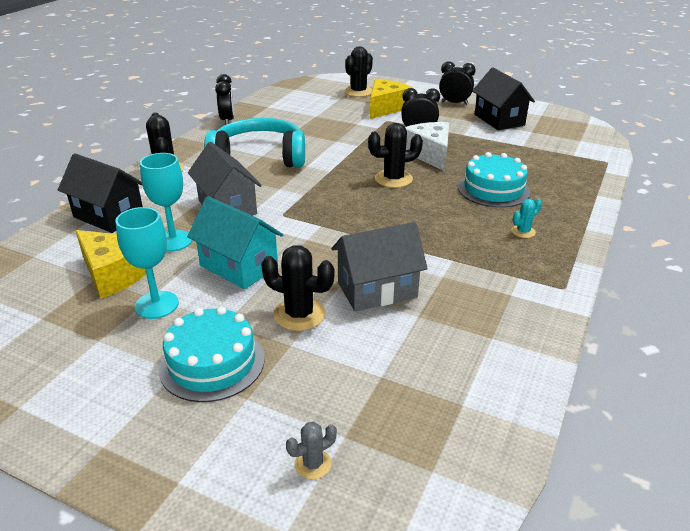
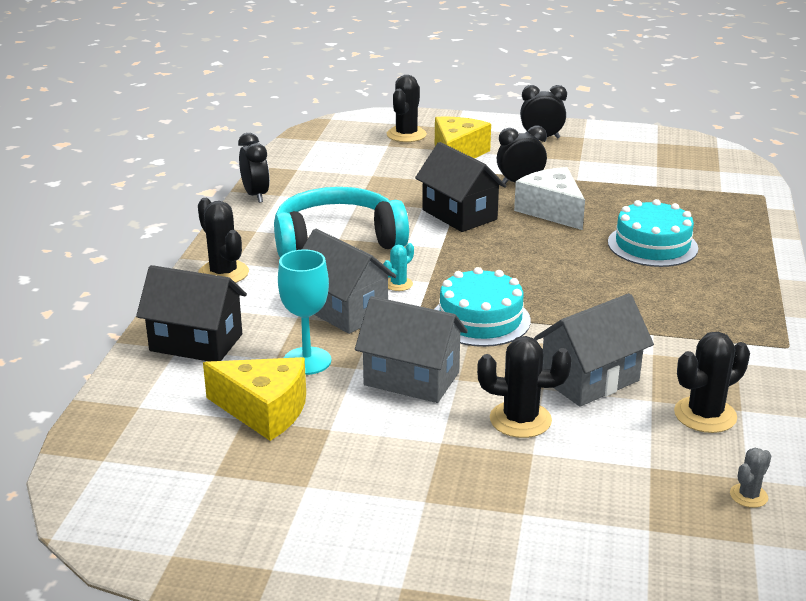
camera: 15 degrees left, 5 degrees down
turquoise goblet [115,207,179,319] -> none
turquoise cake [159,306,265,402] -> turquoise cake moved to [434,267,531,347]
turquoise house [187,196,283,289] -> grey house [355,296,468,403]
grey cactus [286,422,337,479] -> grey cactus moved to [730,448,771,508]
black cactus [368,123,423,188] -> black cactus moved to [674,332,750,433]
black house [472,68,535,130] -> black house moved to [415,142,506,232]
turquoise cactus [511,199,542,238] -> turquoise cactus moved to [383,243,414,291]

